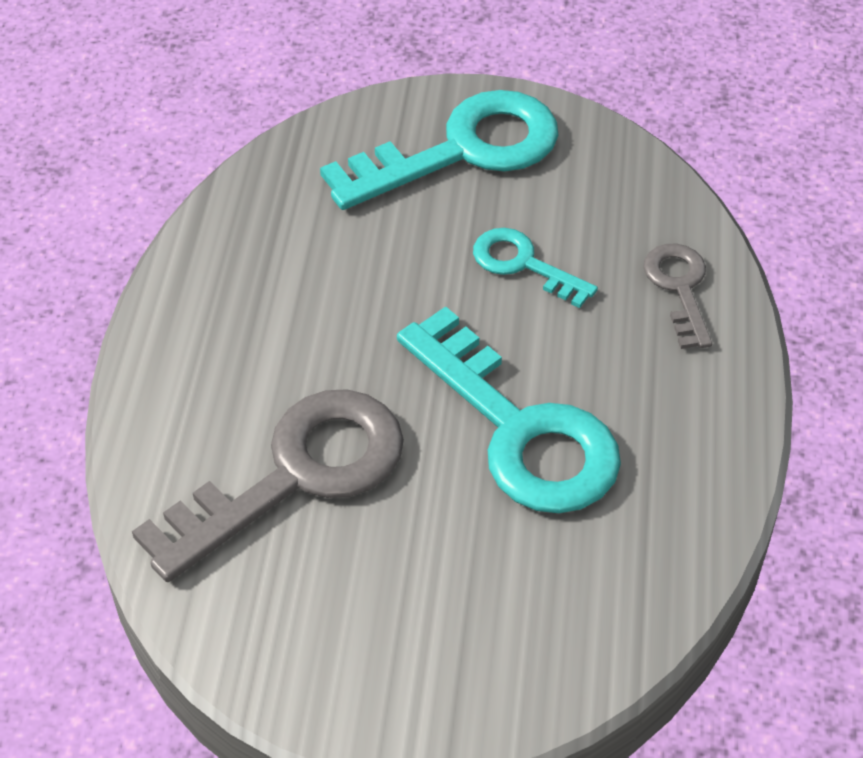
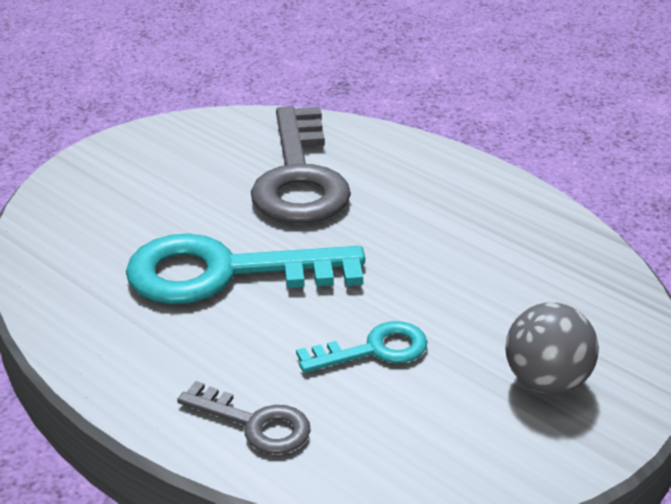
camera: 125 degrees right, 15 degrees down
turquoise key [320,90,559,210] -> grey ball [506,303,599,394]

